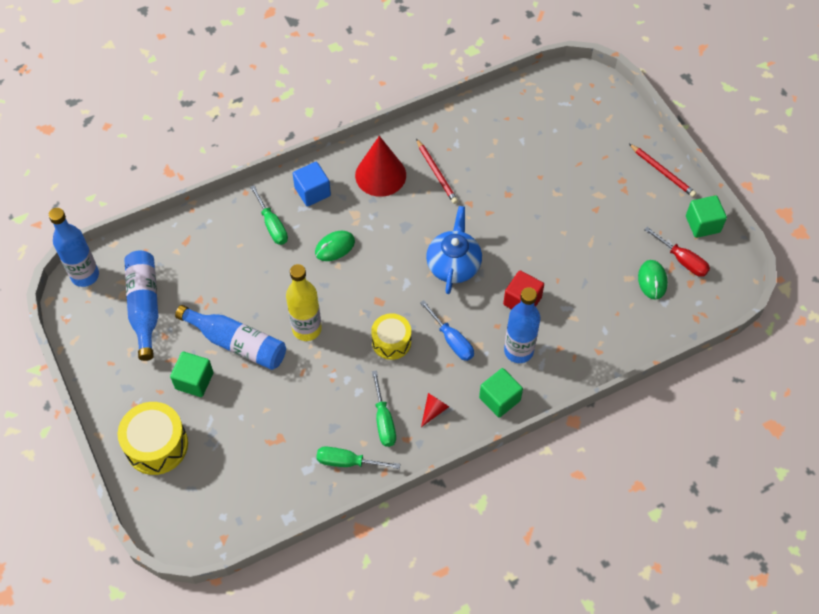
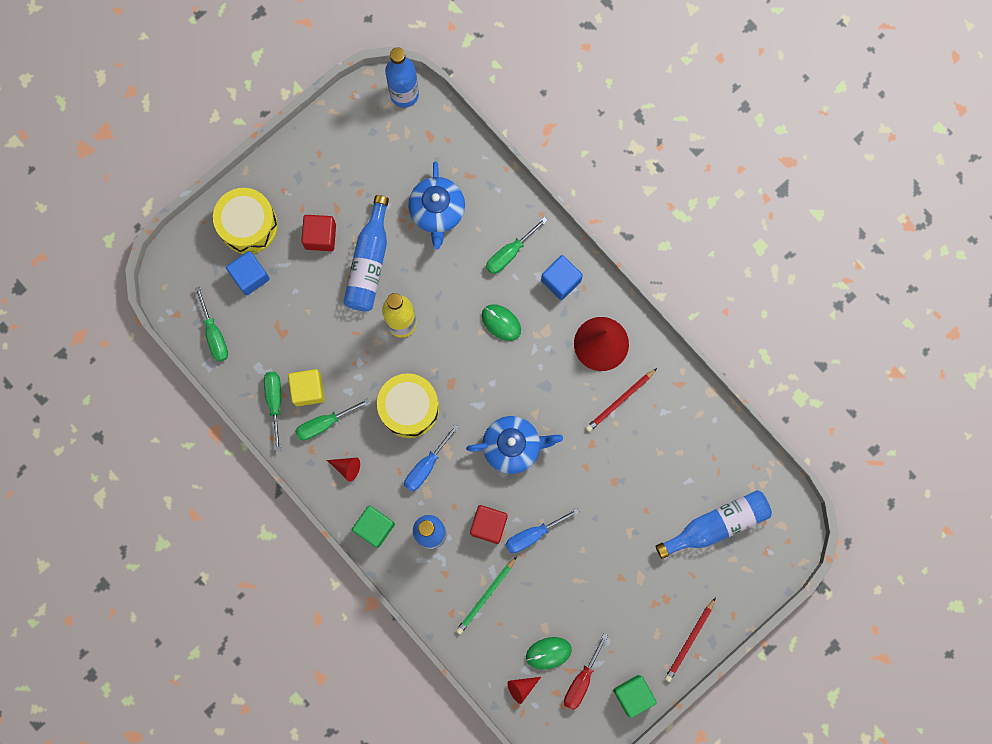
camera: 75 degrees right, 20 degrees up
blue bottle [124,251,158,361] -> blue bottle moved to [656,490,772,559]
green cube [170,352,214,397] -> red cube [301,215,336,251]
yellow drum [371,313,411,360] -> yellow drum [377,373,439,438], size x1.51
none -> green screwdriver [195,286,228,362]
none -> blue cube [226,251,270,295]
none -> yellow cube [288,369,325,406]
none -> blue teapot [408,161,465,249]
none -> green pencil [456,556,517,634]
none -> blue screwdriver [505,508,580,553]
none -> red cone [507,677,541,704]

